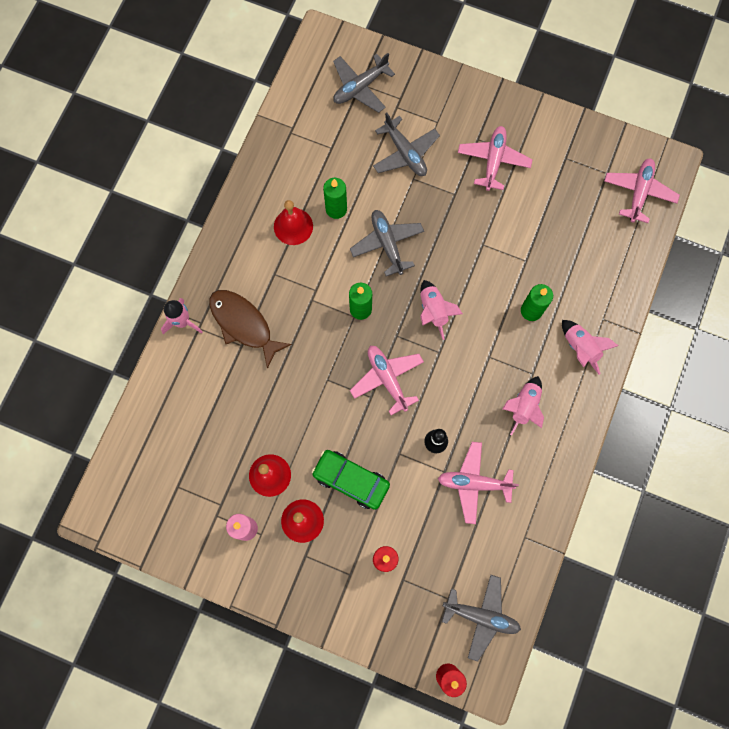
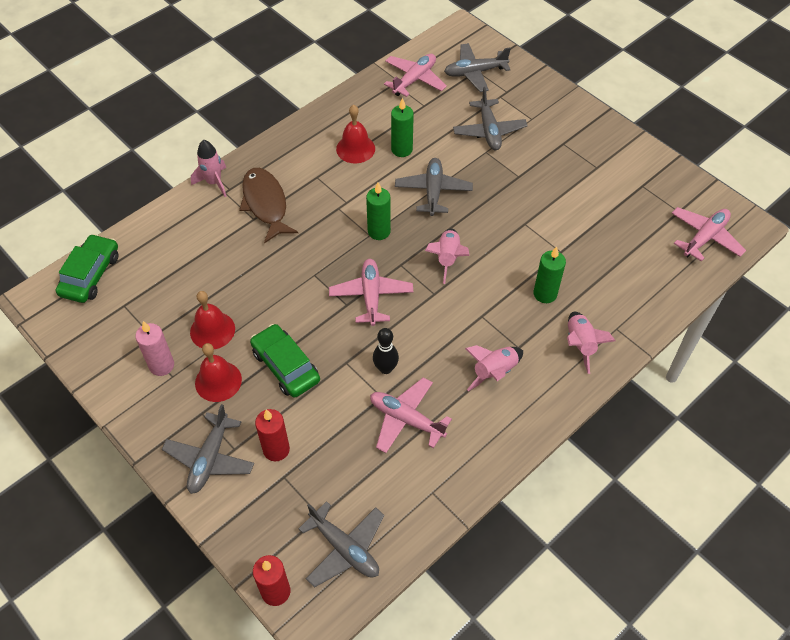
camera: 25 degrees right, 20 degrees down
pink plane [458,126,533,191] -> pink plane moved to [384,54,447,97]
none -> green car [56,234,118,303]
none -> grey plane [162,404,254,494]

